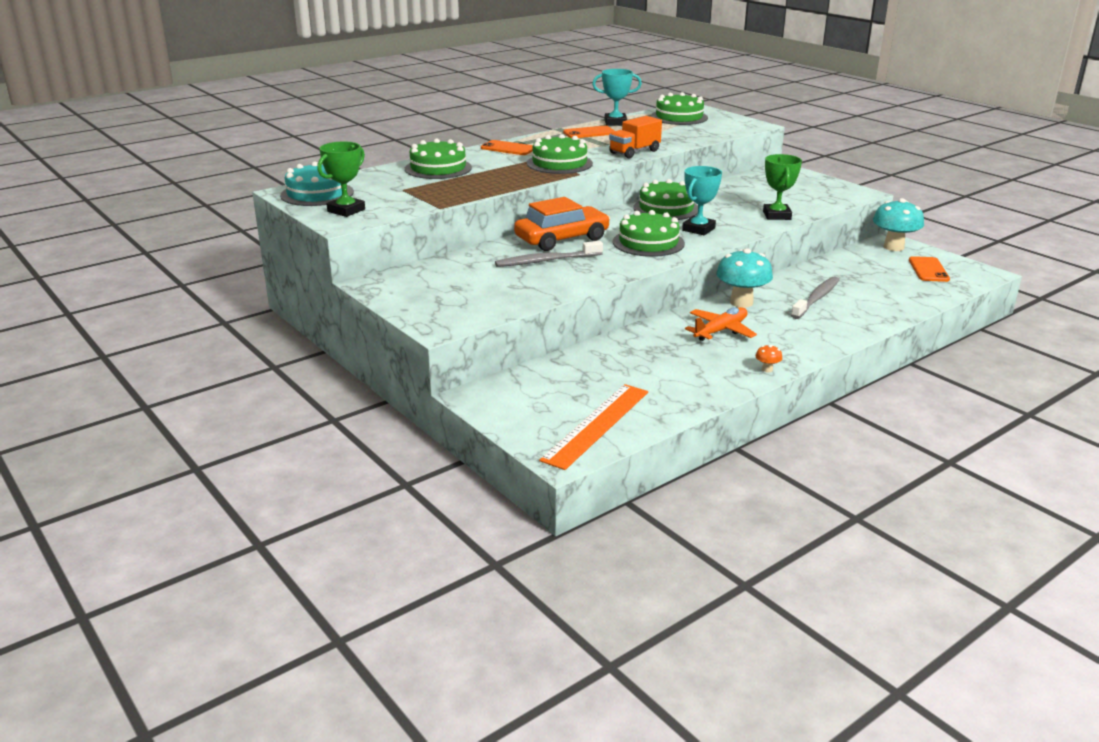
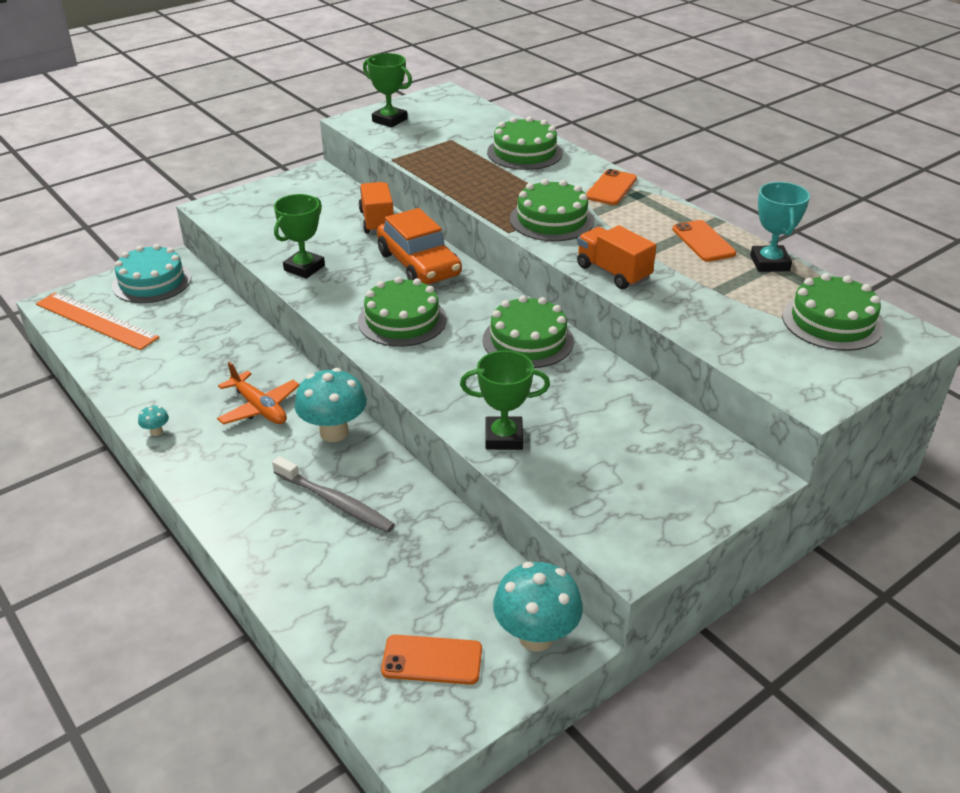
camera: 90 degrees right, 10 degrees up
turquoise cake [280,162,354,206] -> turquoise cake moved to [112,244,191,303]
grey toothbrush [495,241,603,267] -> none
turquoise trophy [682,166,722,235] -> none
orange mushroom [756,345,782,372] -> turquoise mushroom [138,405,169,436]
none -> green trophy [274,194,325,279]
none -> orange truck [359,182,394,234]

